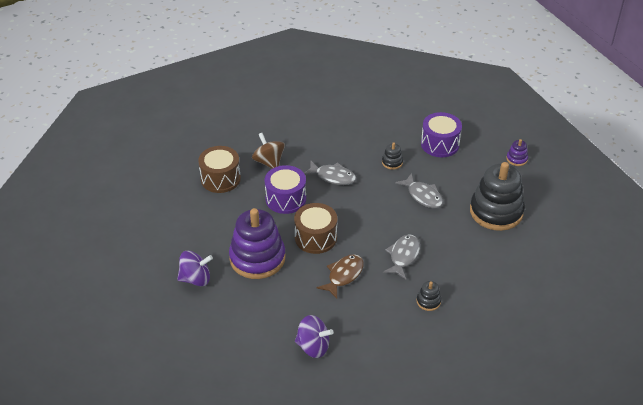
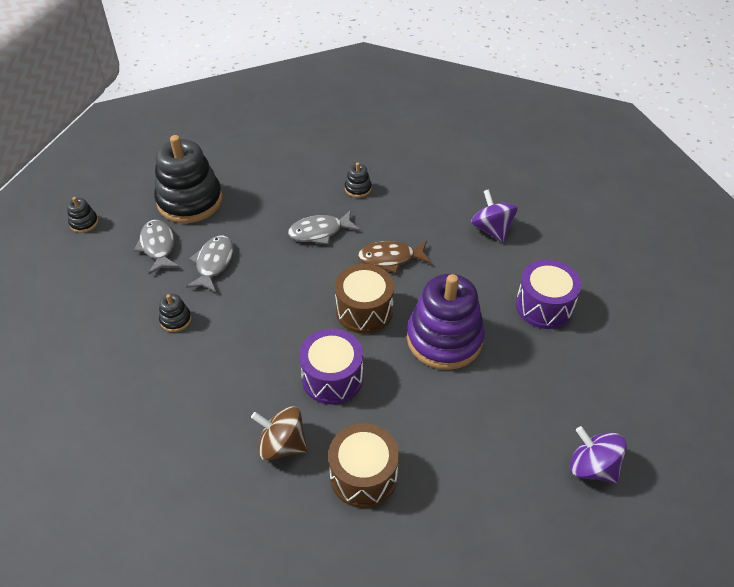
camera: 130 degrees left, 5 degrees up
purple spinning top [177,251,213,286] -> purple spinning top moved to [570,426,627,483]
brown spinning top [252,133,285,169] -> brown spinning top turned 90 degrees clockwise [251,406,308,461]
grey fish [304,161,356,185] -> grey fish moved to [134,220,179,274]
purple drum [421,112,462,157] -> purple drum moved to [516,259,581,329]
purple stacking toy [506,139,528,166] -> black stacking toy [67,197,98,233]

